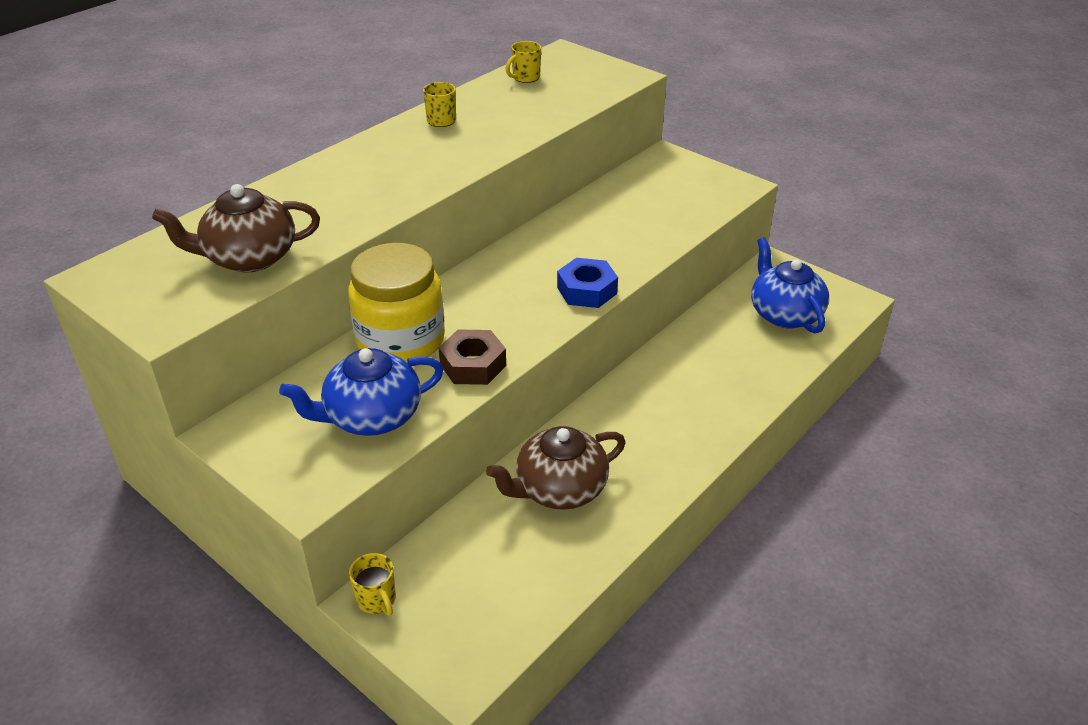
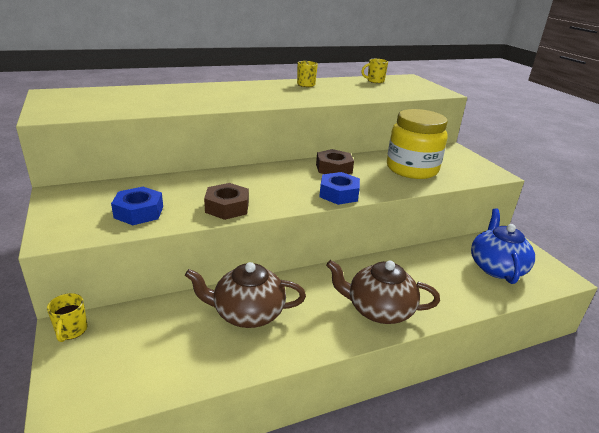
camera: 25 degrees right, 10 degrees down
brown teapot [152,184,320,273] -> brown teapot moved to [326,260,440,324]
blue teapot [279,348,444,436] -> blue nut [111,187,163,225]
yellow jar [348,243,445,363] -> yellow jar moved to [387,109,448,179]
none -> brown nut [316,149,354,174]

